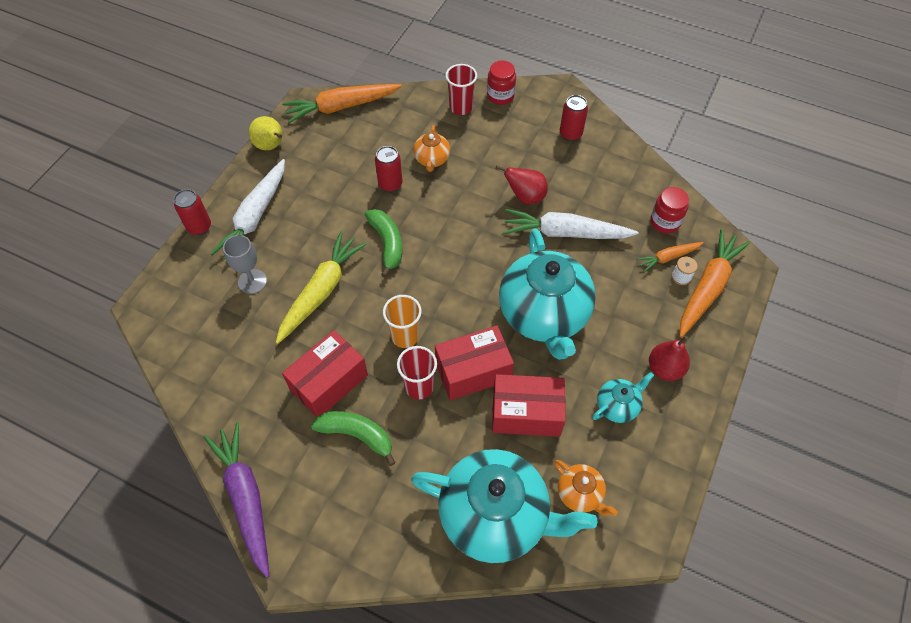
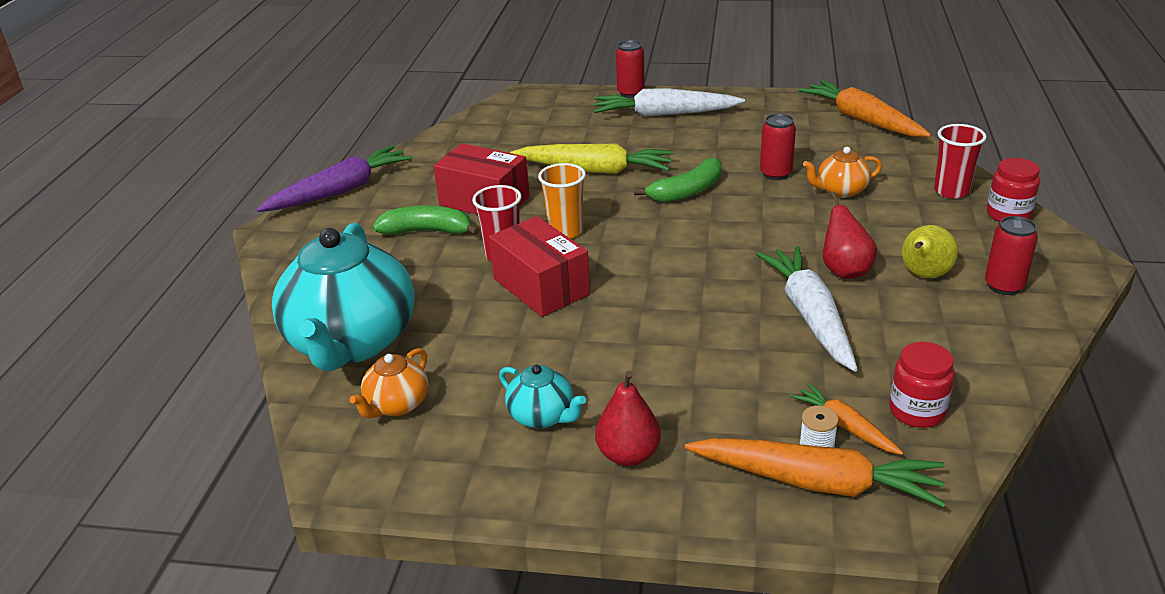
camera: 75 degrees right, 25 degrees down
grey goblet [223,235,267,294] -> none
yellow pear [249,116,282,150] -> yellow pear moved to [902,225,958,278]
green banana [311,411,396,466] -> green banana turned 90 degrees counterclockwise [373,205,480,235]
red box [492,374,565,437] -> none
turquoise teapot [499,229,596,360] -> none

